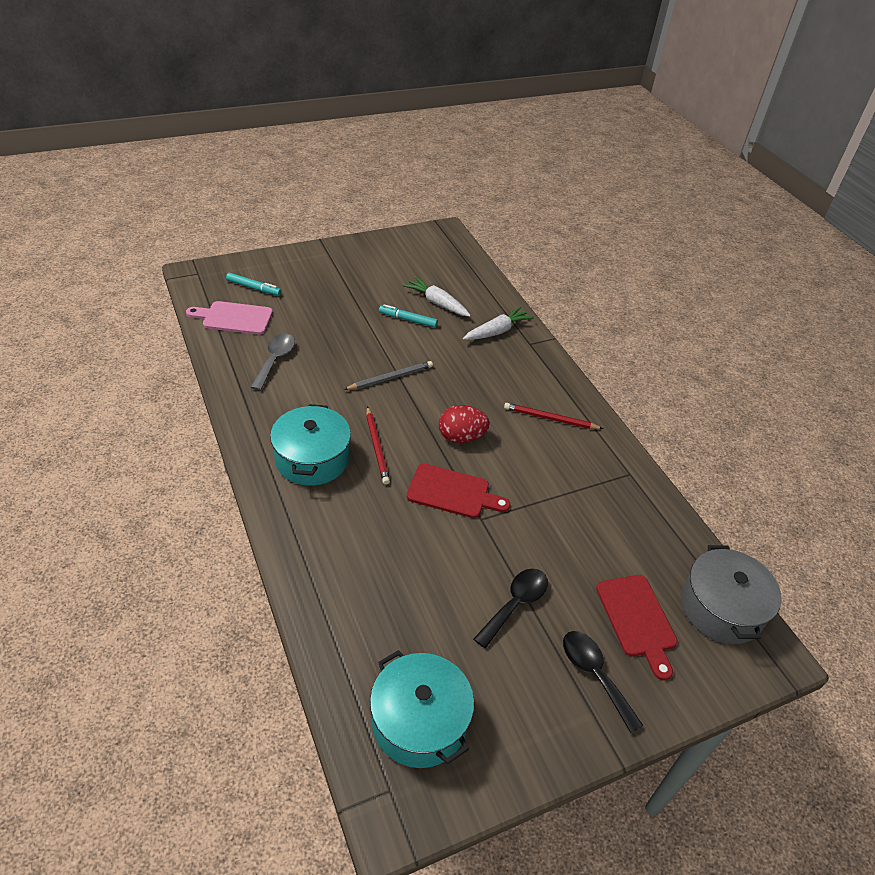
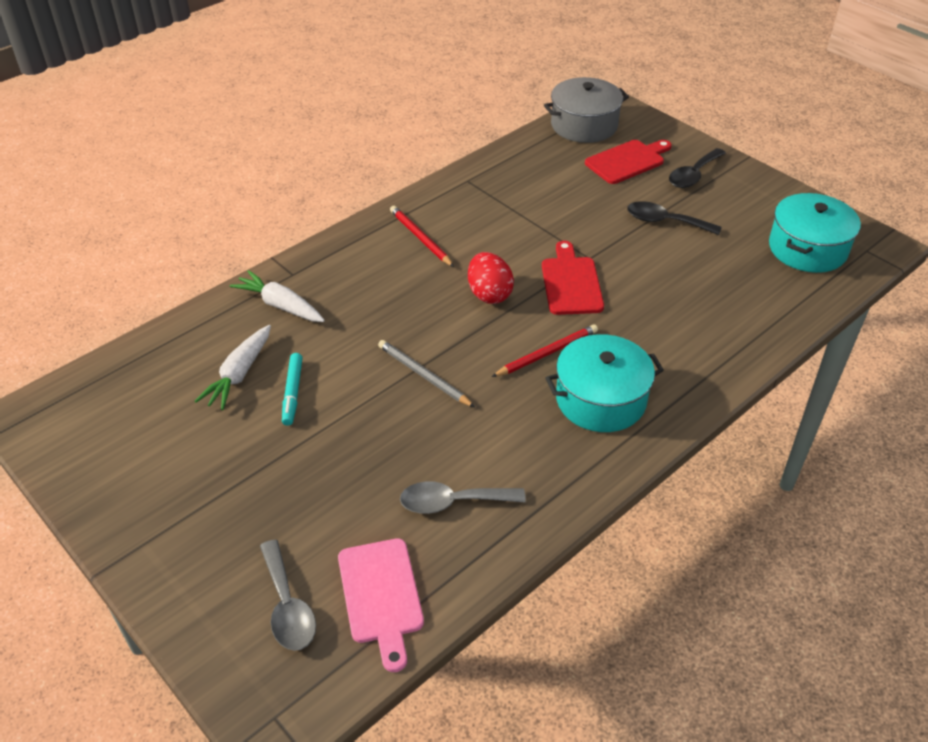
camera: 105 degrees left, 0 degrees up
turquoise marker [226,273,281,296] -> grey spoon [260,540,316,651]
red pencil [504,403,603,429] -> red pencil turned 150 degrees clockwise [390,206,454,267]

